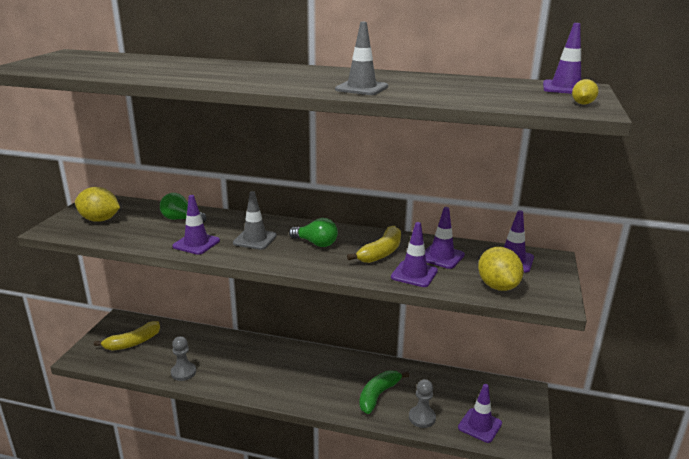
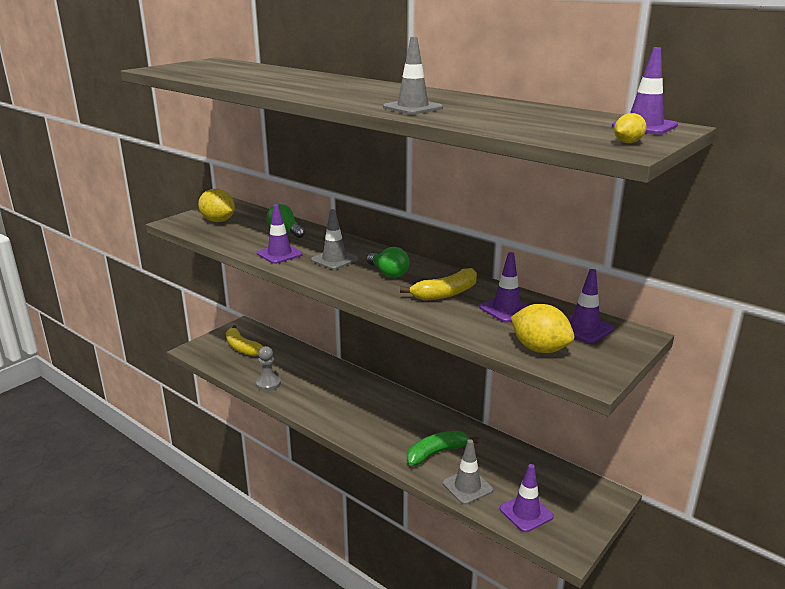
camera: 25 degrees right, 0 degrees up
yellow banana [94,321,160,350] -> yellow banana turned 60 degrees clockwise [226,325,263,356]
purple traffic cone [391,222,438,287] -> none
grey pawn [409,379,436,428] -> grey traffic cone [443,439,493,505]
yellow lemon [478,247,524,291] -> yellow lemon turned 60 degrees counterclockwise [511,304,574,353]

